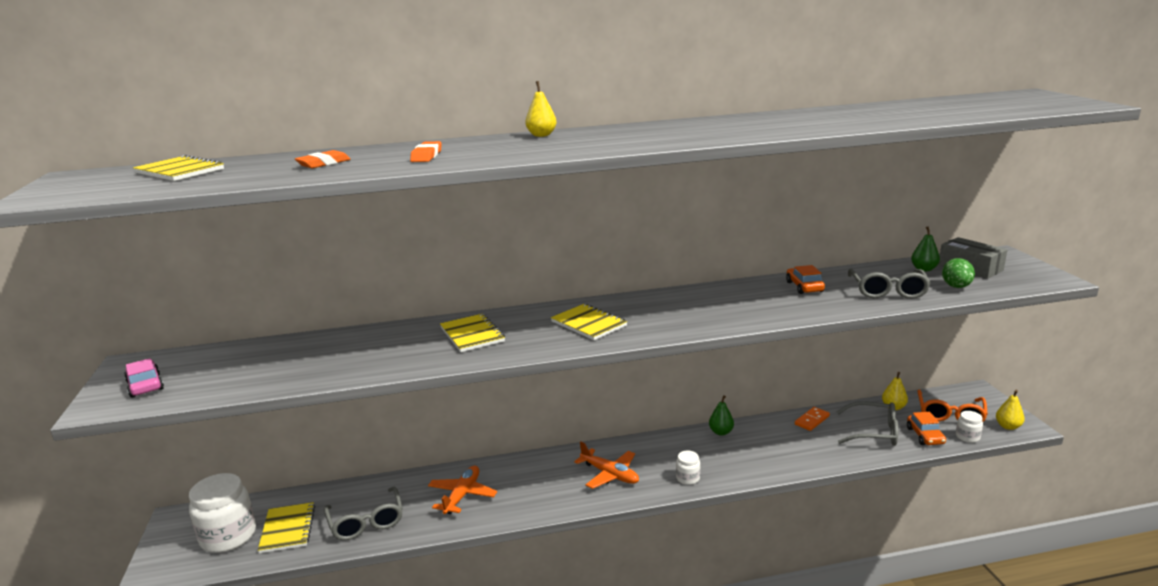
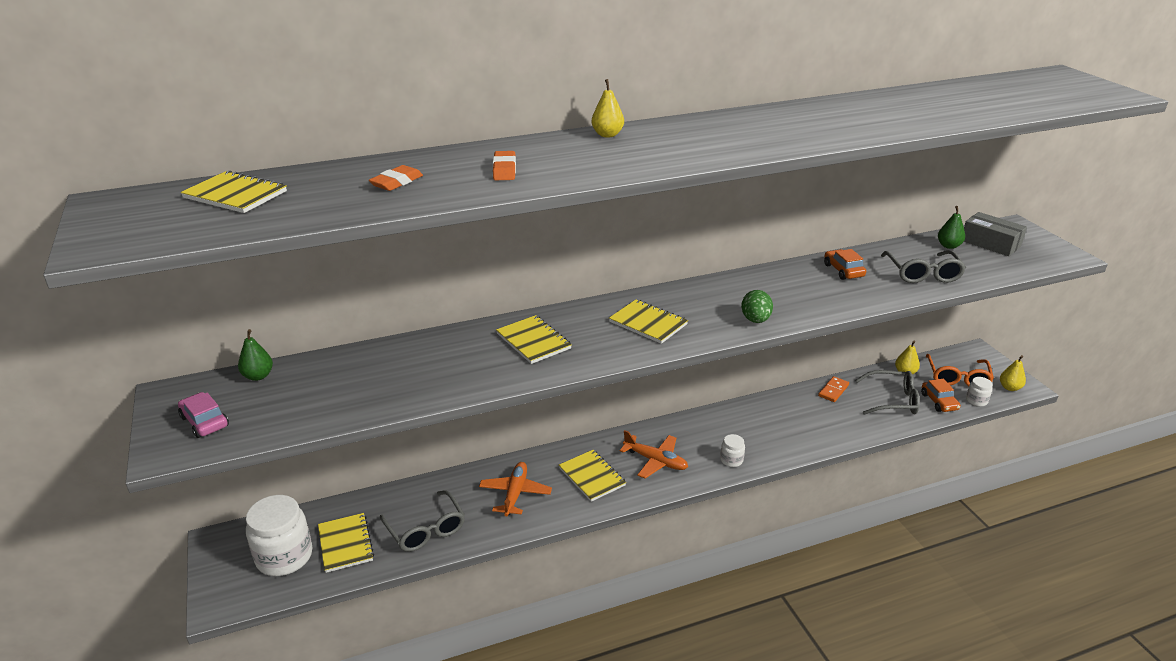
camera: 10 degrees left, 10 degrees up
green pear [709,395,734,436] -> green pear moved to [238,329,273,381]
green egg [942,258,975,288] -> green egg moved to [741,290,773,323]
none -> yellow notebook [559,450,626,502]

